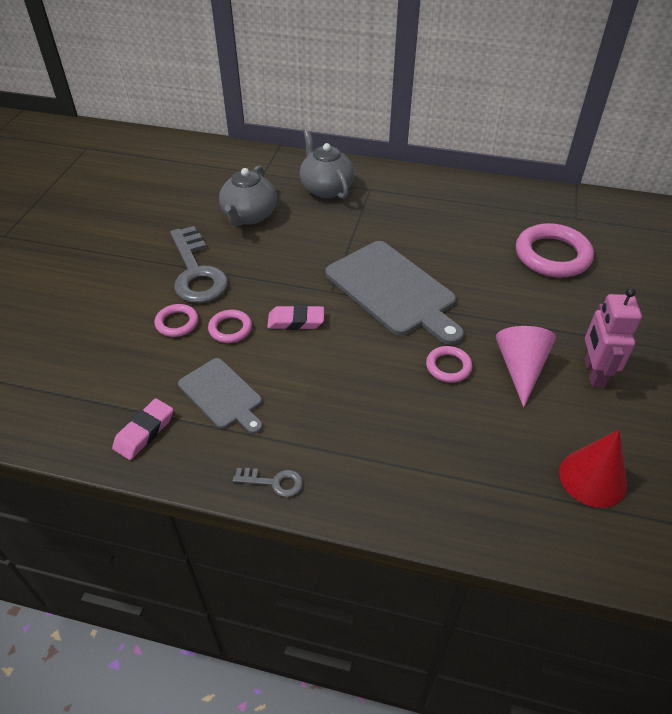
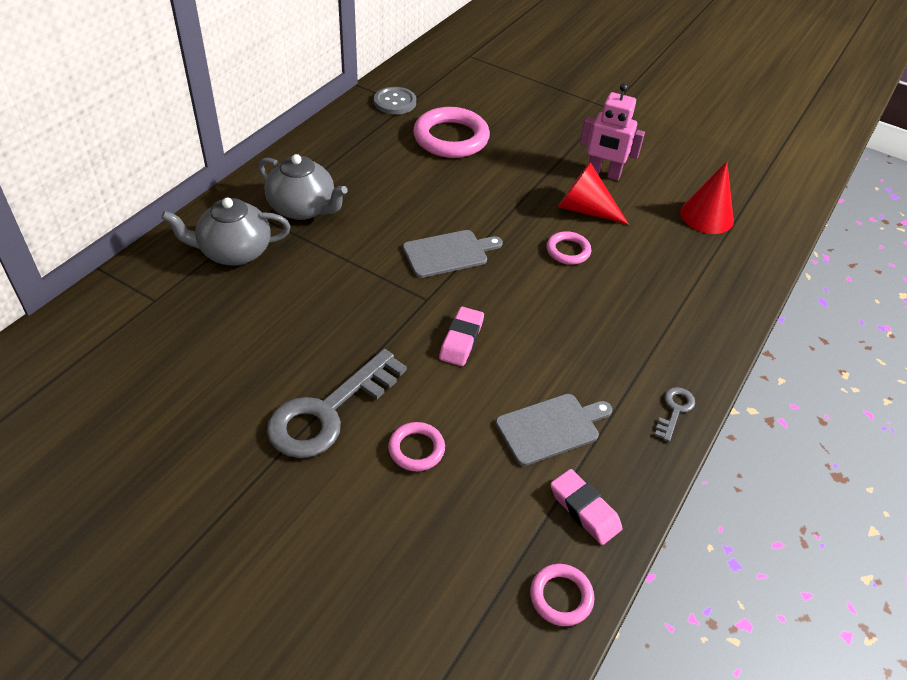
camera: 75 degrees left, 0 degrees up
grey key [170,226,228,303] -> grey key turned 135 degrees clockwise [267,349,407,458]
pink ring [208,310,252,343] -> pink ring moved to [530,564,594,626]
grey teapot [219,166,277,226] -> grey teapot moved to [258,154,348,220]
grey cutting board [325,241,464,345] -> grey cutting board [403,230,503,278], size x0.57
pink cone [496,326,556,408] -> red cone [558,162,629,225]
none -> grey button [374,87,416,115]

